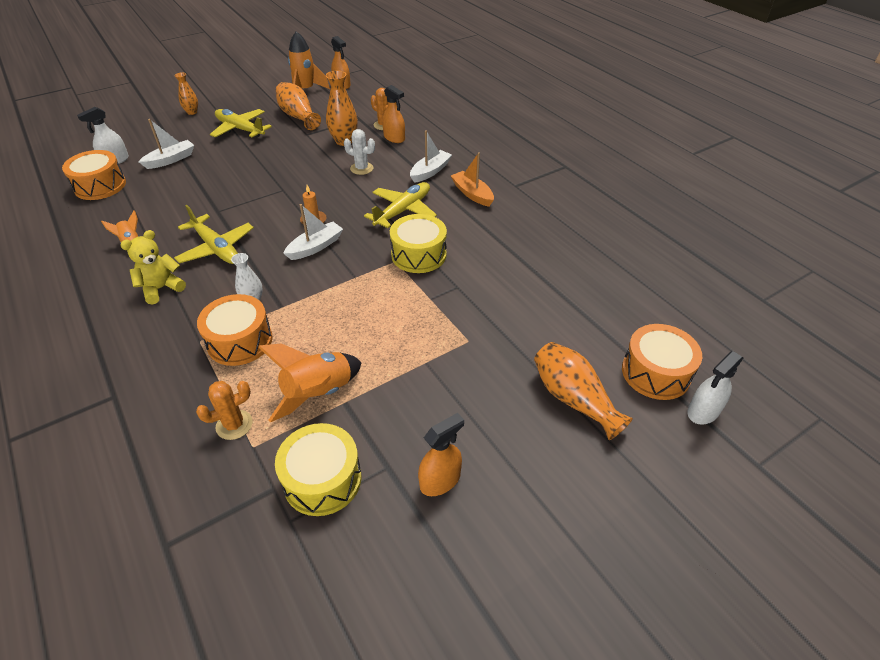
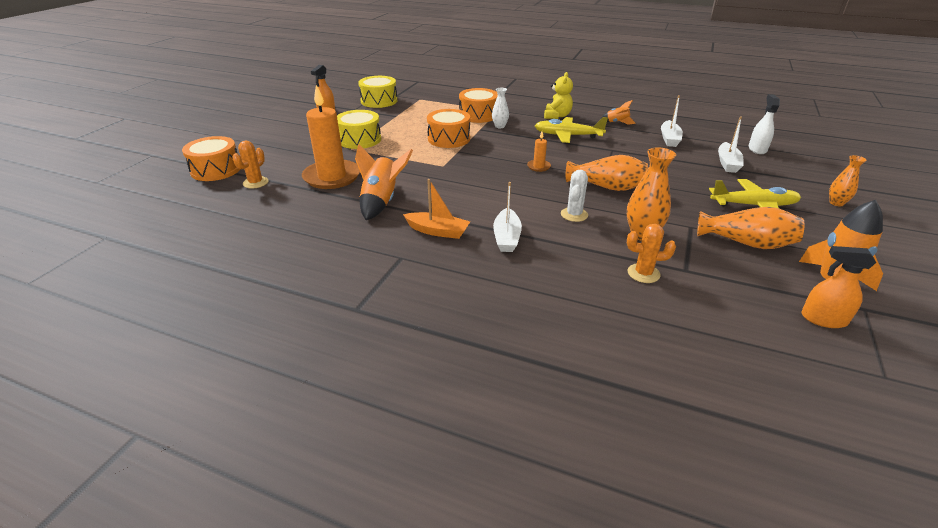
camera: 145 degrees right, 10 degrees down
orange drum [62,150,126,200] -> orange drum moved to [427,109,470,148]
orange cactus [196,381,253,440] -> orange cactus moved to [232,141,269,188]
orange rocket [258,344,362,422] -> orange rocket moved to [355,144,413,220]
white boat [283,204,343,260] -> white boat moved to [661,95,683,147]
white cactus [344,129,375,175] -> white cactus turned 60 degrees counterclockwise [561,170,588,222]
yellow plane [364,182,437,228] -> none
orange spray bottle [382,85,405,143] -> none
yellow drum [390,214,447,273] -> yellow drum moved to [337,110,381,149]
orange vase [534,342,633,440] -> orange vase moved to [566,155,648,191]
white spray bottle [687,351,743,425] -> none
none -> orange candle [302,85,360,189]

